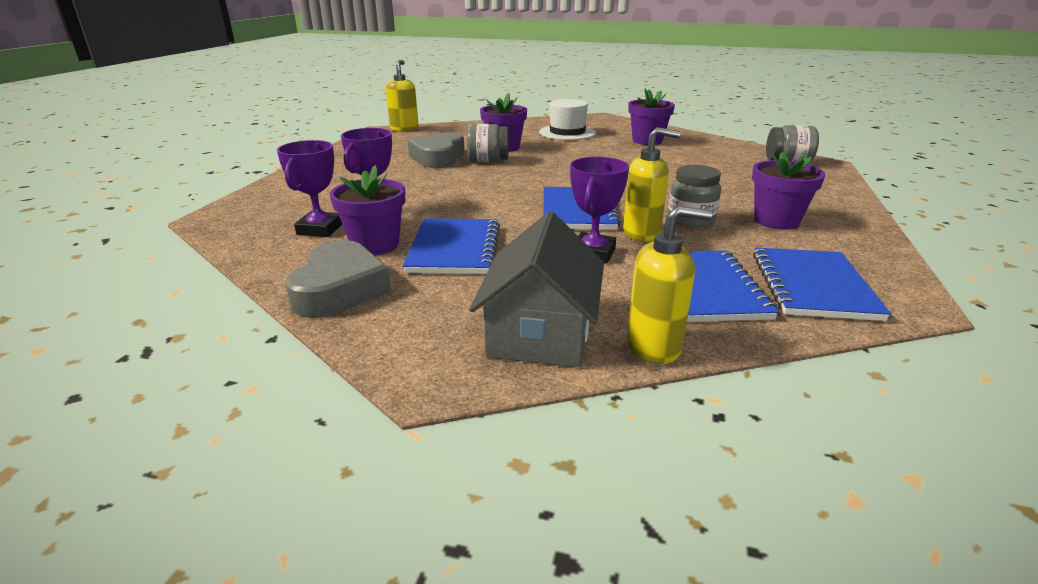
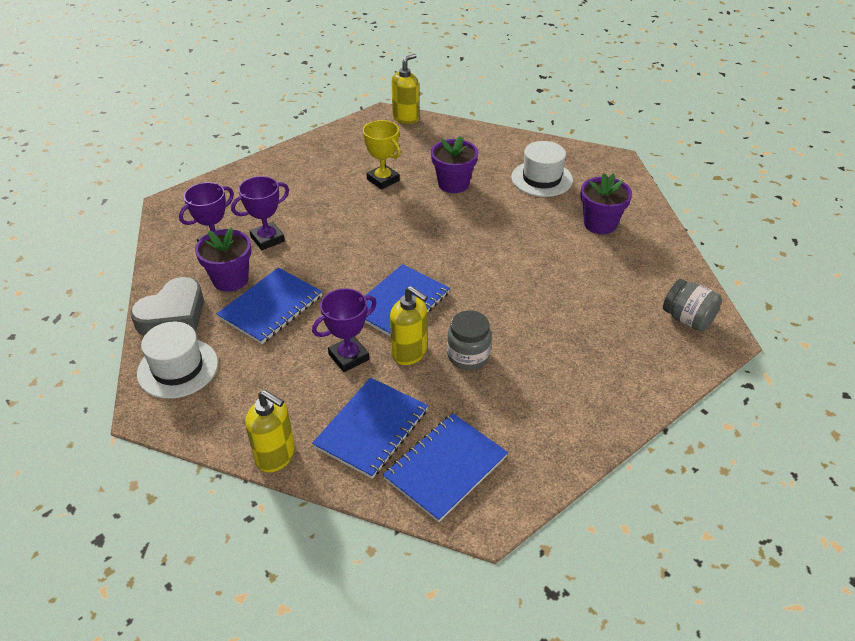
camera: 35 degrees right, 15 degrees up
grey heart [408,132,465,168] -> yellow trophy [363,120,401,189]
grey jar [467,124,509,162] -> none
grey house [469,212,604,367] -> none
purple flower pot [752,152,825,230] -> none
none -> white hat [137,321,218,399]

